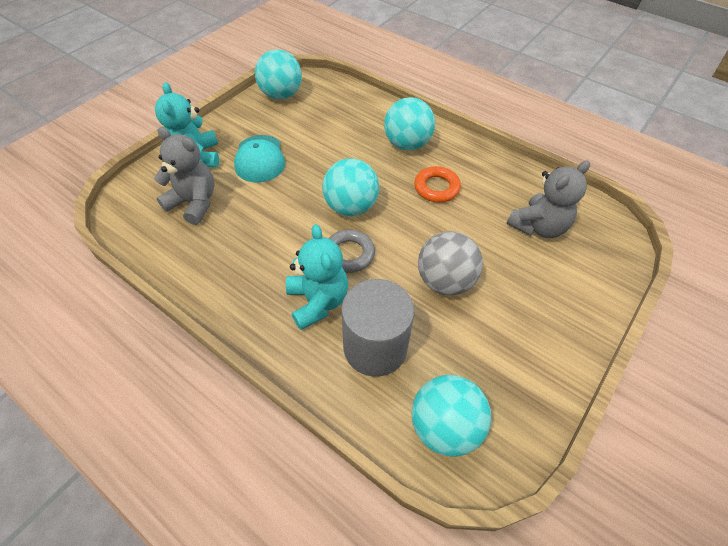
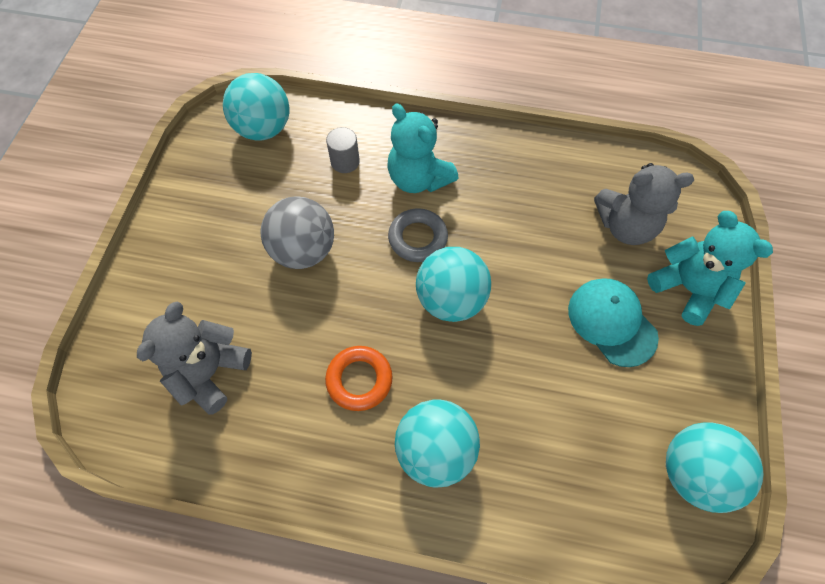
camera: 155 degrees right, 10 degrees up
grey cylinder [341,279,415,377] -> grey cylinder [326,127,360,173], size x0.48

